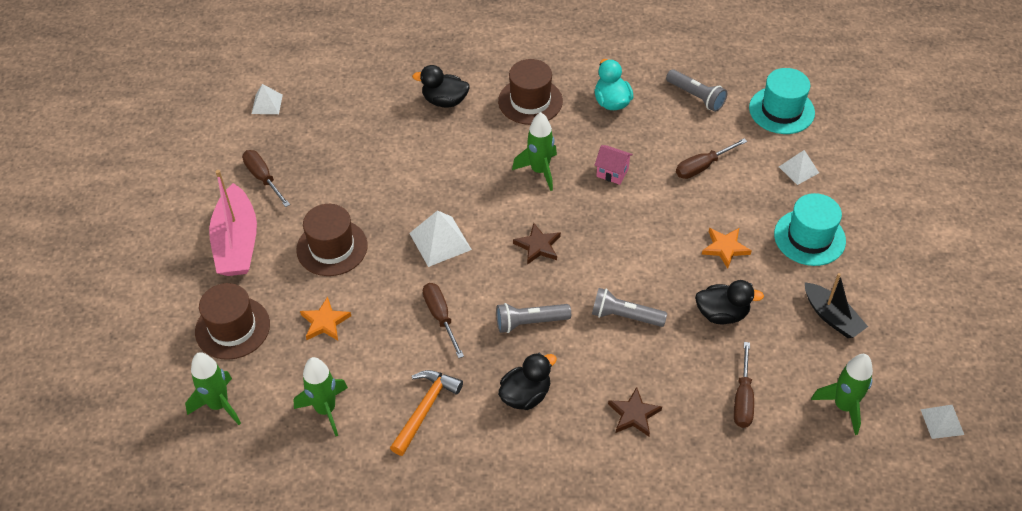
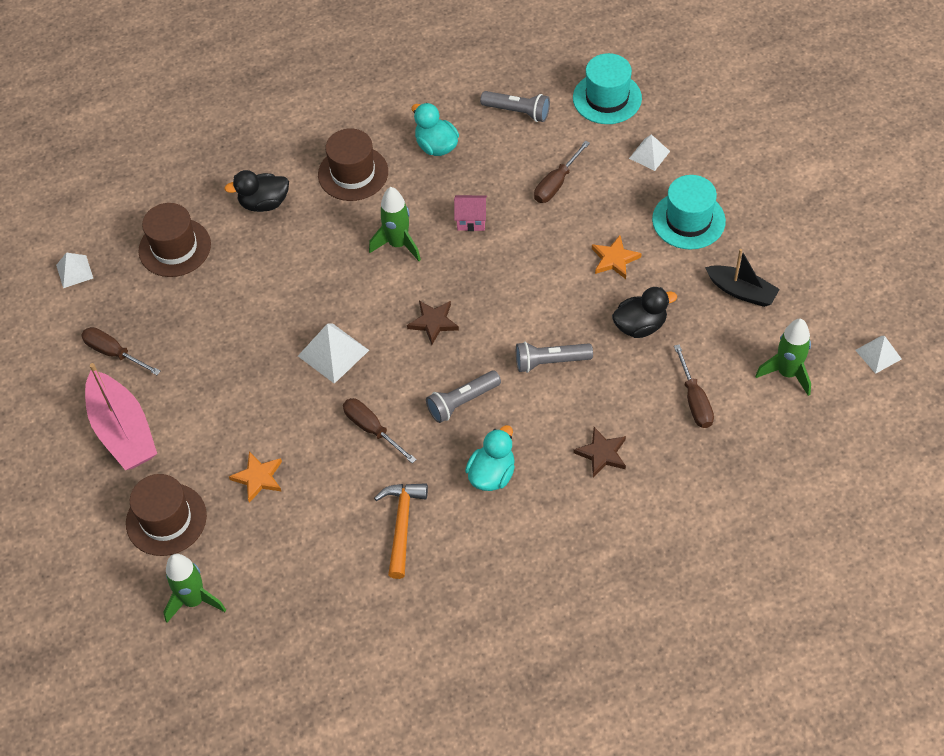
camera: 20 degrees left, 5 degrees up
green rocket [294,357,348,437] -> none
brown hat [296,204,368,276] -> brown hat moved to [138,203,211,277]
black duck [498,353,557,410] -> turquoise duck [465,425,515,491]

